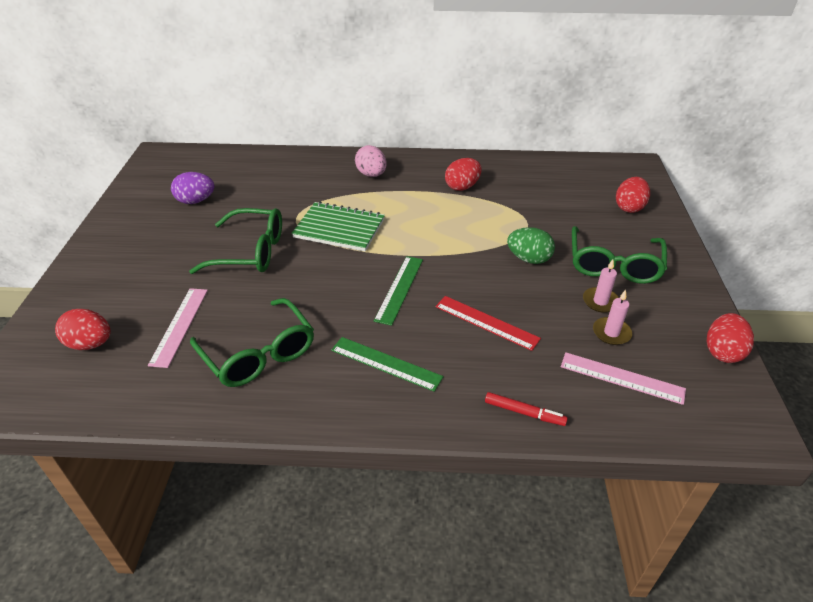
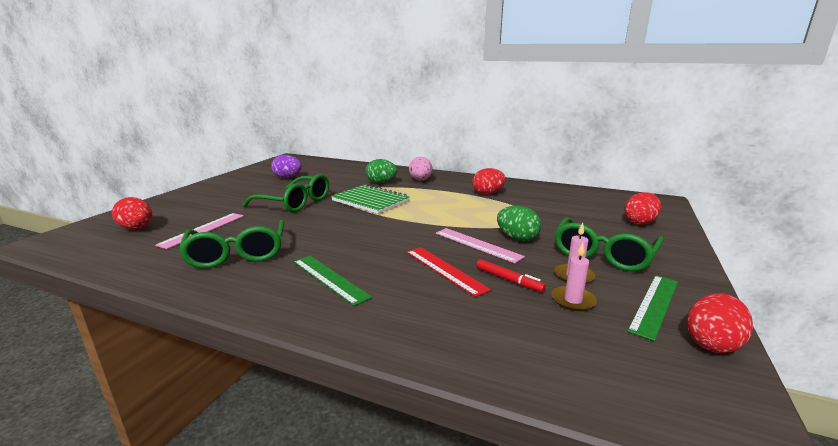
camera: 20 degrees right, 20 degrees down
green ruler [374,256,423,326] -> green ruler moved to [627,275,678,341]
red marker [485,392,568,426] -> red marker moved to [476,259,546,292]
pink ruler [561,352,686,405] -> pink ruler moved to [436,228,525,263]
none -> green egg [365,159,397,183]

